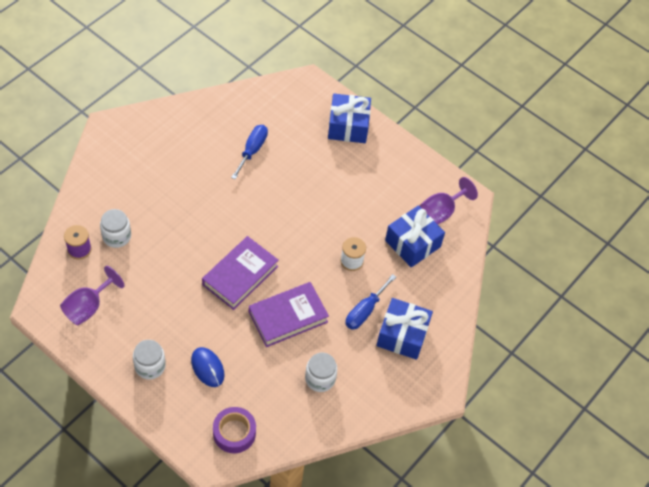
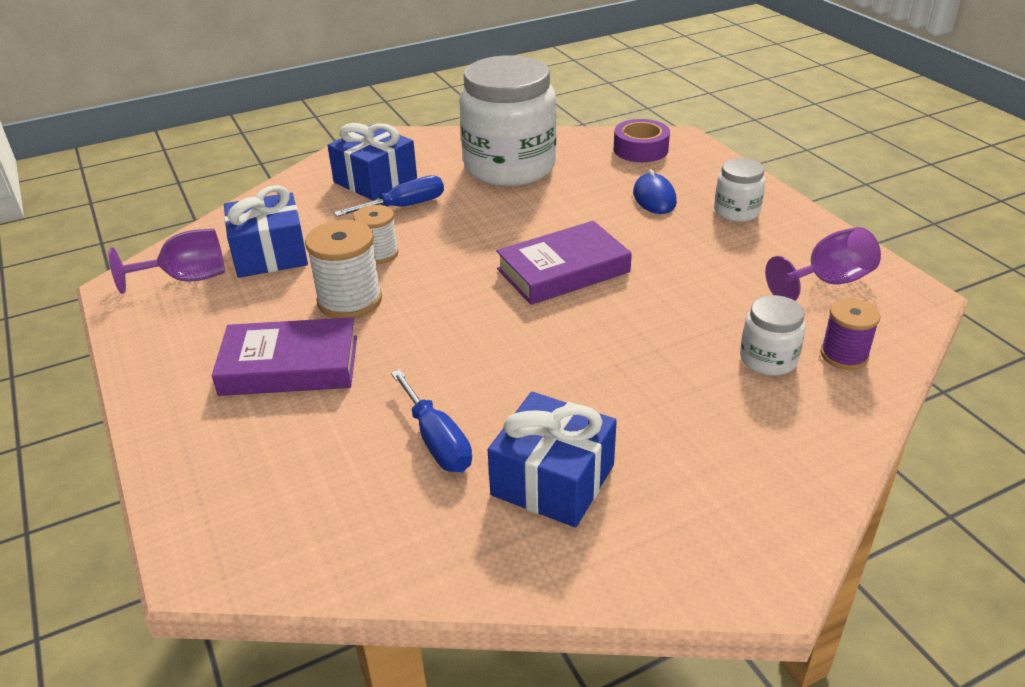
camera: 150 degrees left, 20 degrees down
blue screwdriver [231,125,268,179] -> blue screwdriver turned 75 degrees counterclockwise [391,369,472,472]
purple book [249,282,329,347] -> purple book moved to [212,317,357,396]
white jar [305,353,337,392] -> white jar [459,55,556,186], size x2.21
blue gift [328,94,371,143] -> blue gift moved to [488,392,617,527]
none -> white spool [305,220,382,318]

